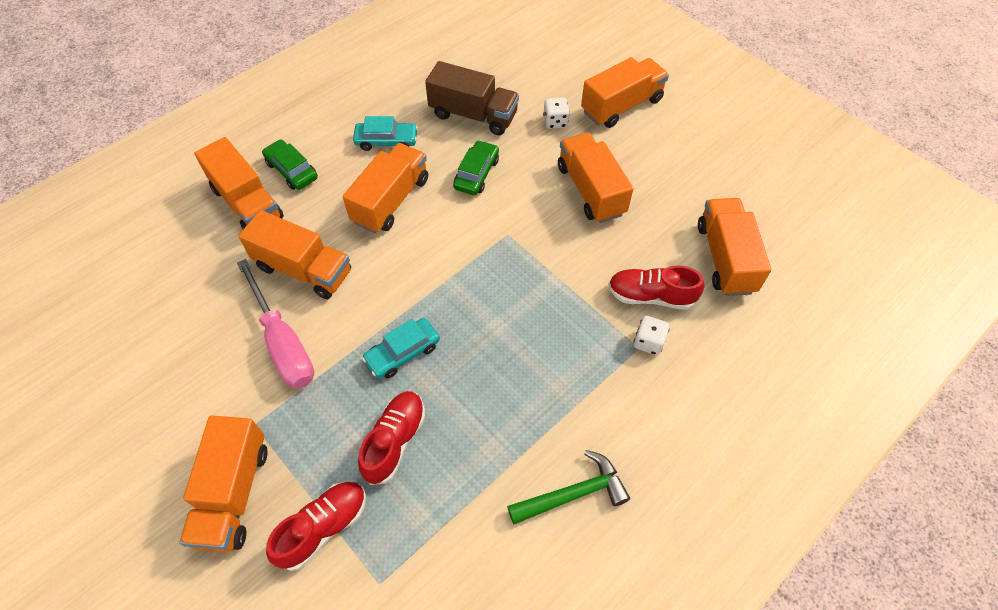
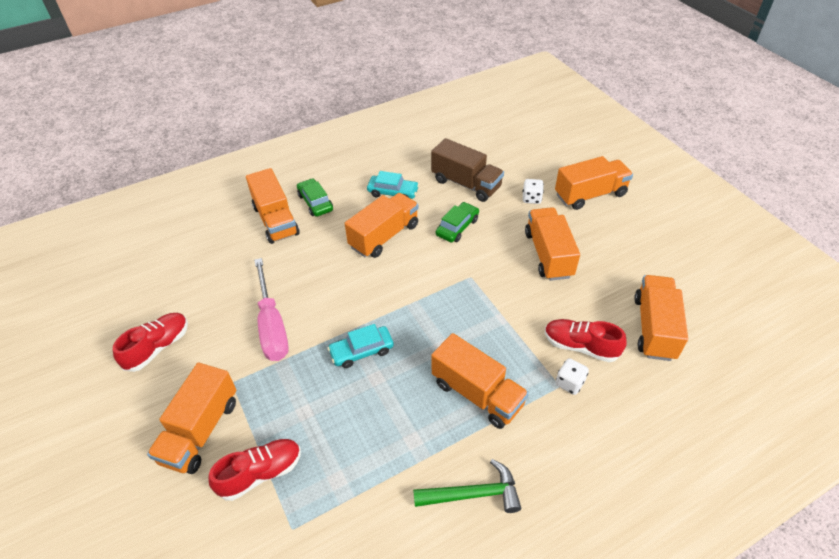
camera: 15 degrees right, 10 degrees down
orange truck [238,210,351,299] -> orange truck moved to [432,333,529,429]
red shoe [358,391,425,485] -> red shoe moved to [113,313,188,372]

